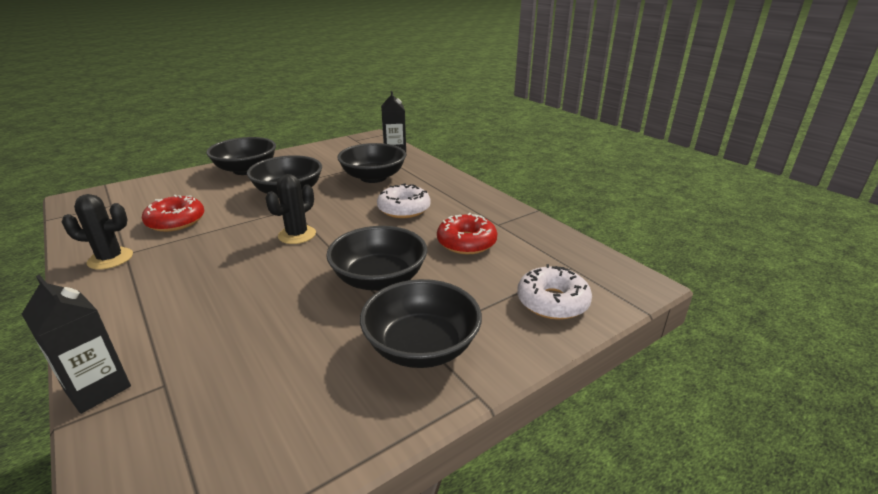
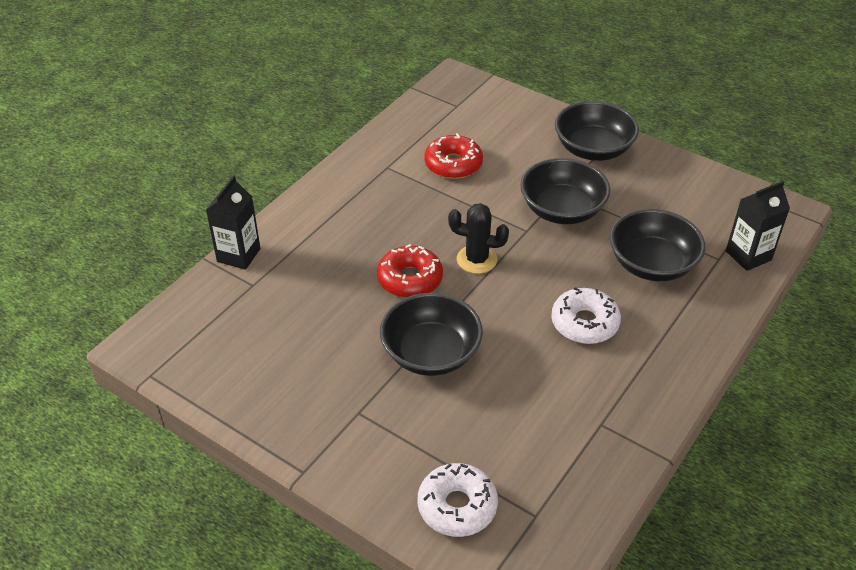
camera: 70 degrees right, 15 degrees up
black cactus [62,194,133,270] -> none
black bowl [360,279,482,368] -> none
red donut [437,213,497,254] -> red donut moved to [377,244,443,298]

